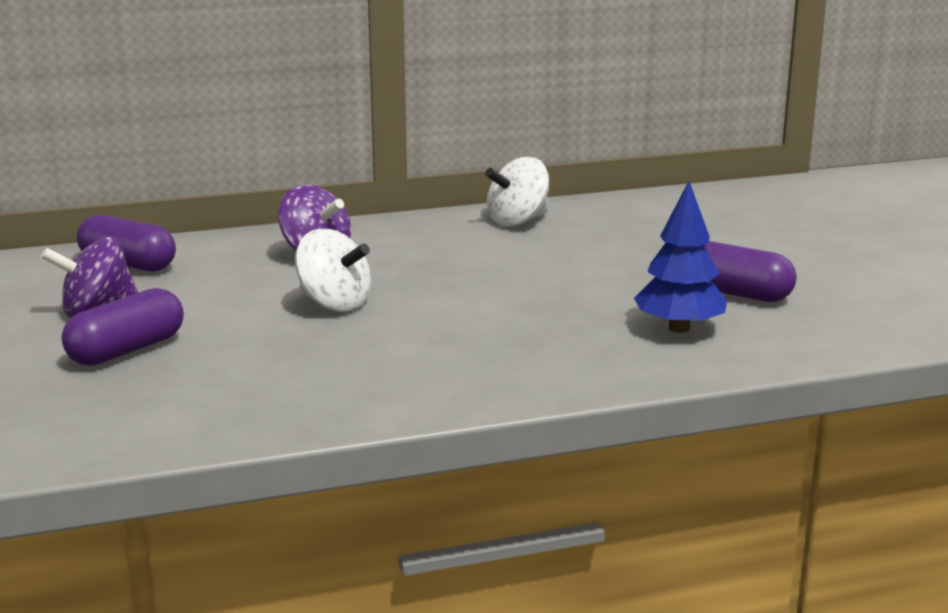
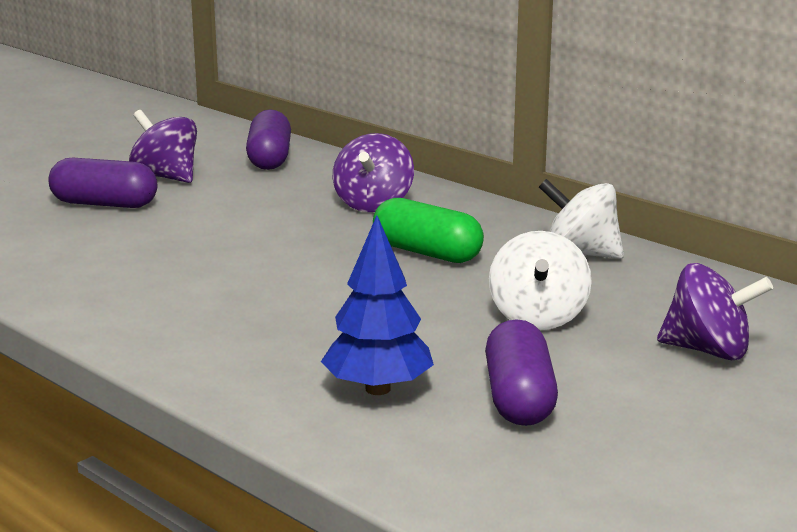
camera: 60 degrees right, 0 degrees up
white spinning top [295,229,372,312] -> white spinning top moved to [489,231,592,330]
none -> green capsule [373,198,484,263]
none -> purple spinning top [657,263,773,360]

